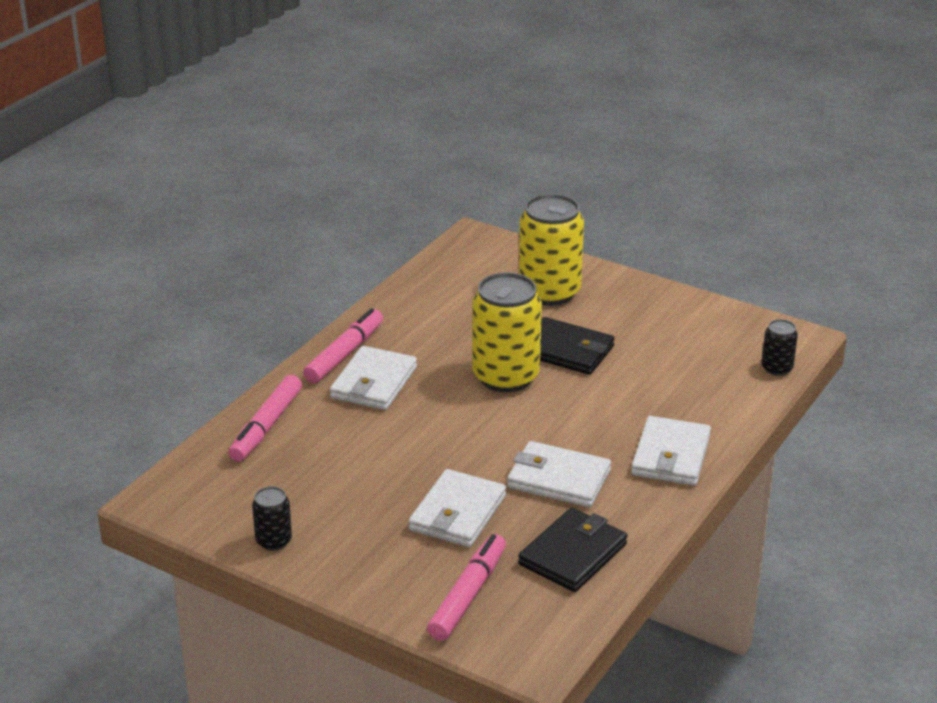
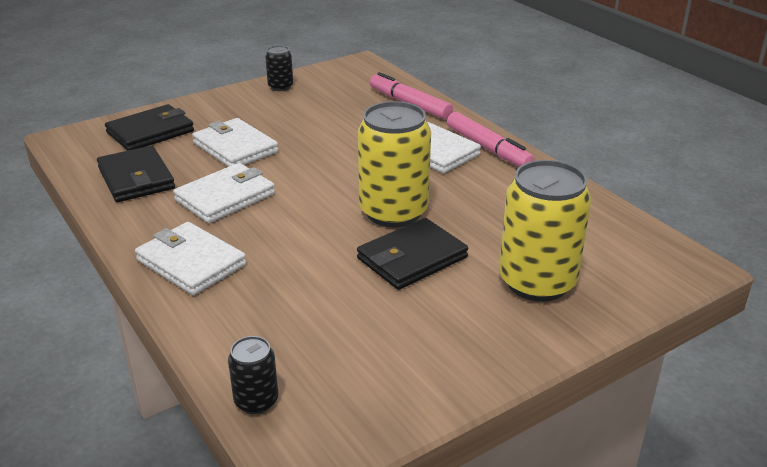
camera: 115 degrees right, 0 degrees up
pink marker [427,534,506,641] -> black wallet [105,104,194,151]

